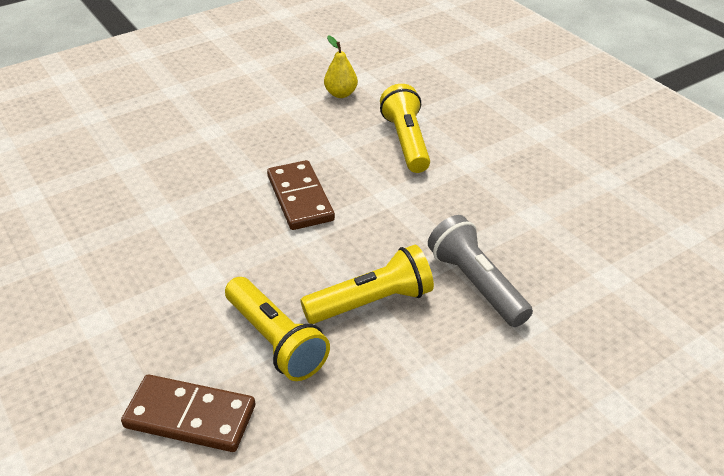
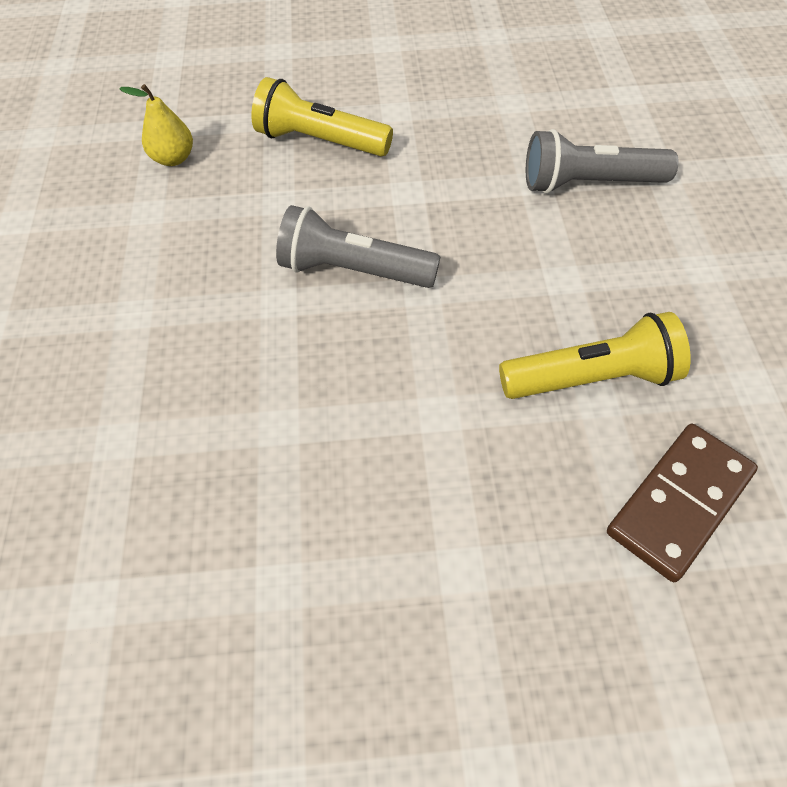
camera: 60 degrees left, 15 degrees up
brown domino [267,160,335,230] -> grey flashlight [276,205,440,288]
yellow flashlight [300,245,434,324] -> none

